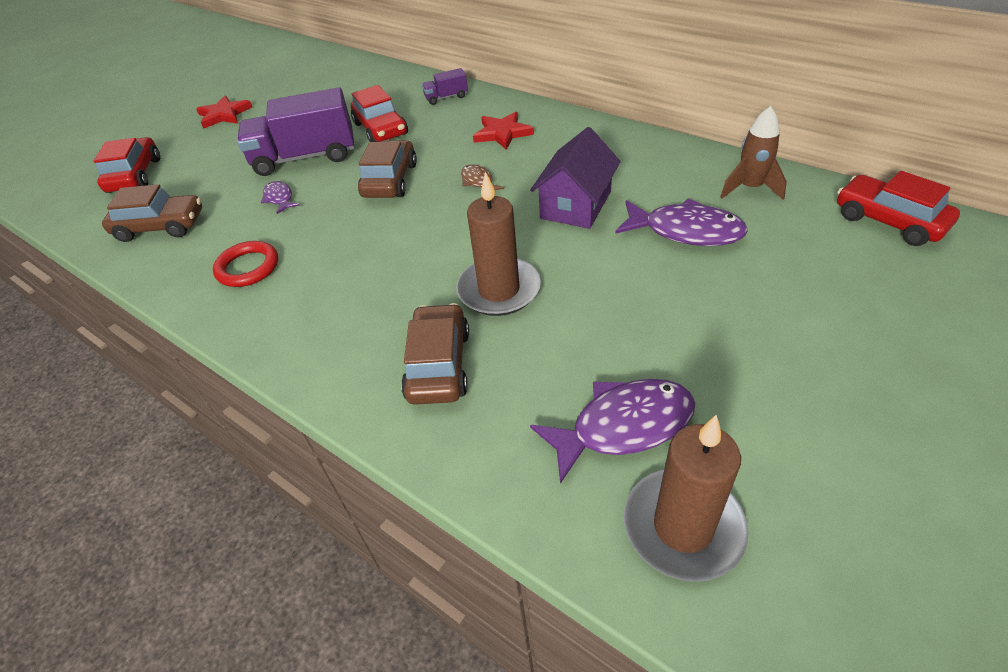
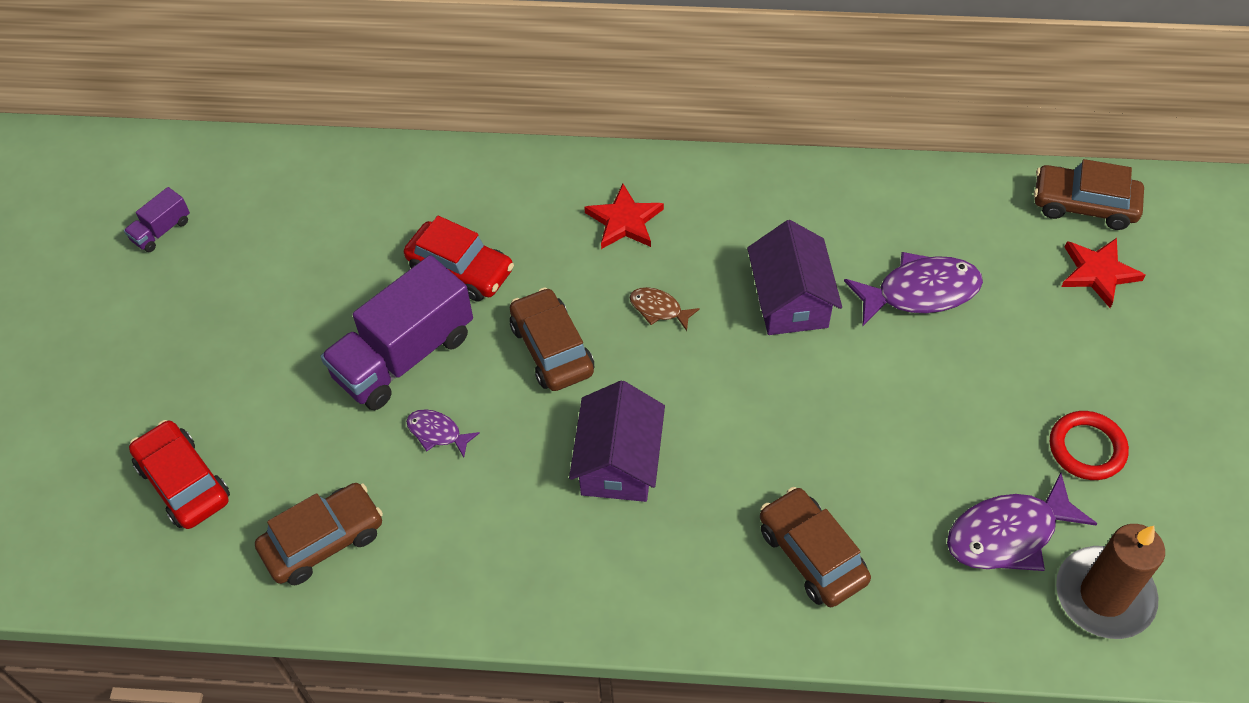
camera: 35 degrees left, 10 degrees up
red star [196,96,252,129] -> red star moved to [1061,238,1146,308]
red ring [213,241,278,287] -> red ring moved to [1050,411,1129,480]
purple truck [422,68,468,105] -> purple truck moved to [124,187,190,252]
brown candle [456,172,541,316] -> none
purple fish [530,379,695,484] -> purple fish turned 150 degrees counterclockwise [947,473,1097,571]
brown rocket [720,106,787,200] -> none
red car [837,171,960,246] -> brown car [1034,159,1144,230]
none -> purple house [569,380,665,502]

